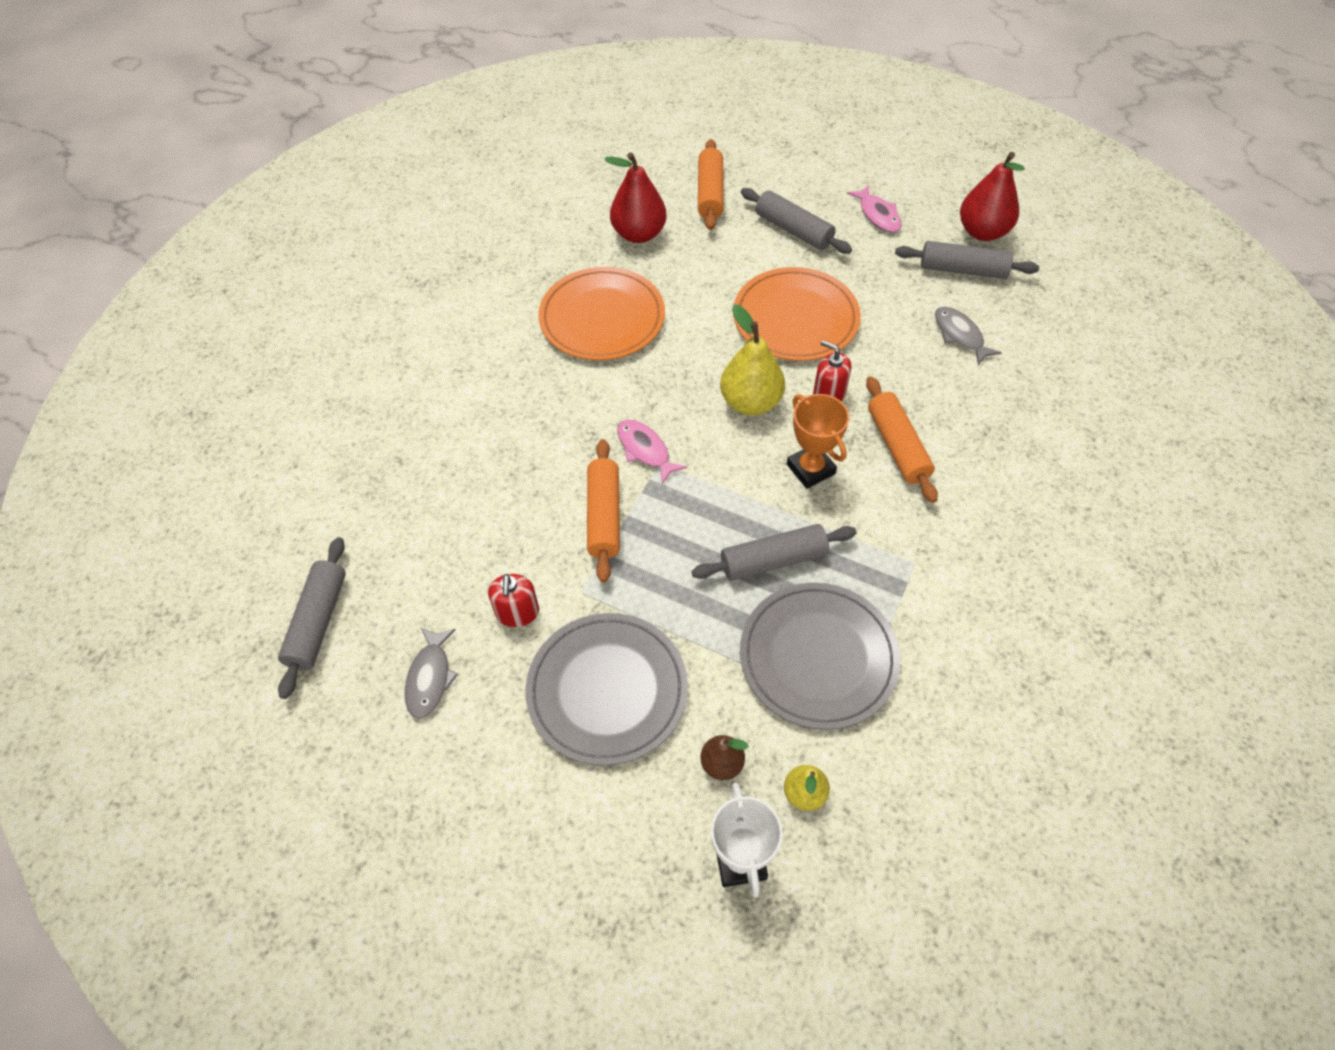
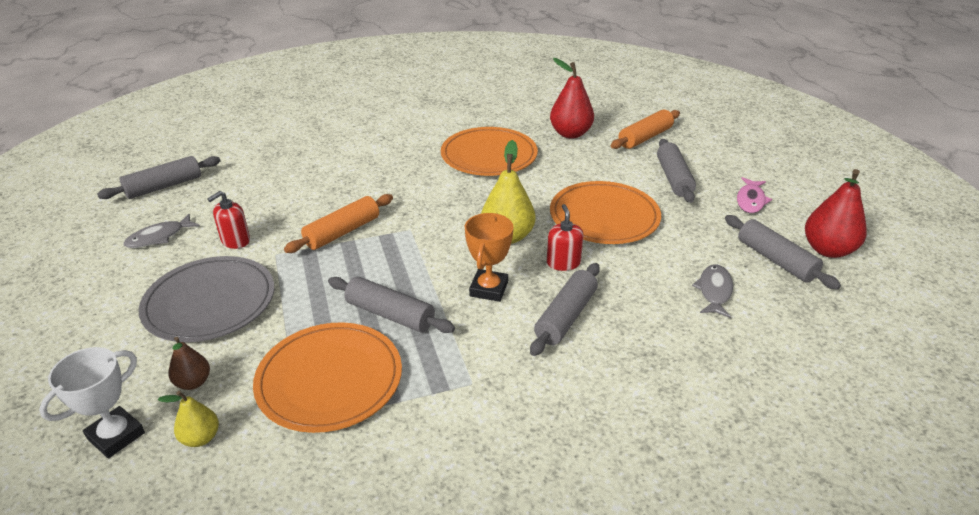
camera: 45 degrees right, 20 degrees down
pink fish [617,420,687,484] -> none
grey plate [740,583,900,730] -> orange plate [253,322,402,433]
orange rolling pin [866,377,938,503] -> grey rolling pin [530,263,600,356]

